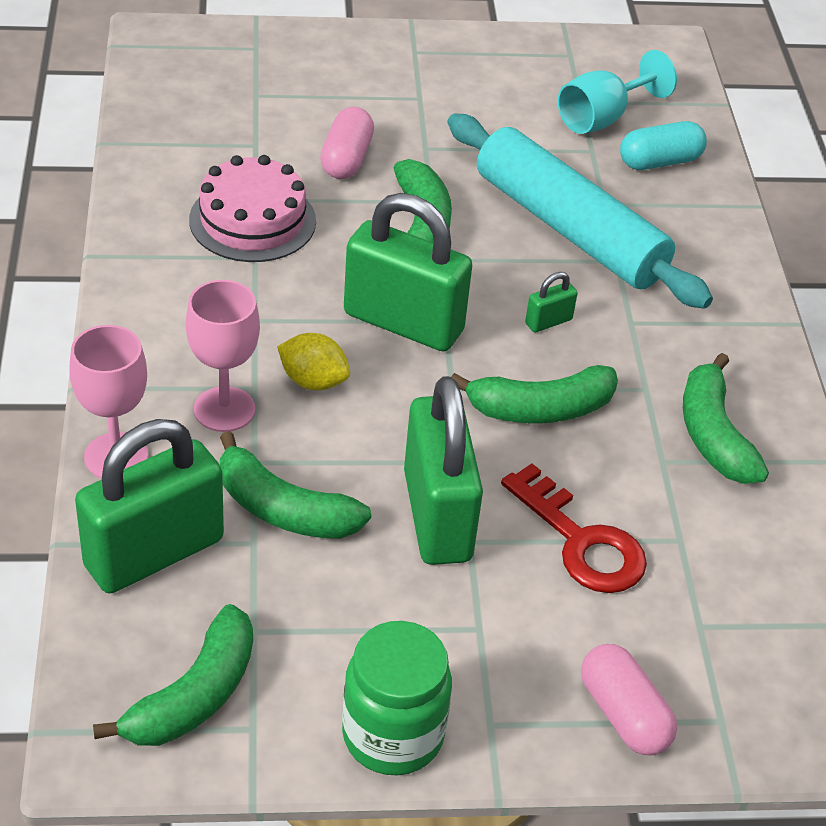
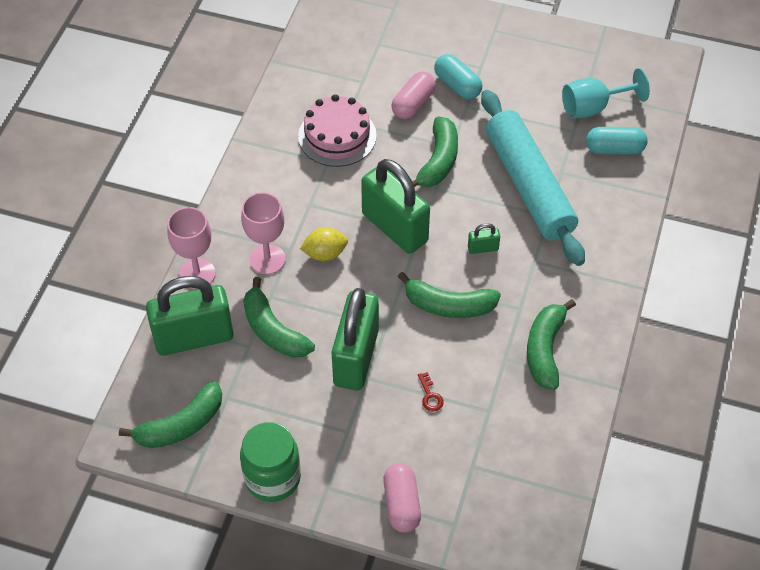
camera: 25 degrees right, 10 degrees up
yellow lemon [277,333,350,390] -> yellow lemon turned 60 degrees counterclockwise [300,227,348,261]
red key [501,464,647,593] -> red key [418,372,444,412], size x0.43
none -> turquoise capsule [434,54,482,99]

